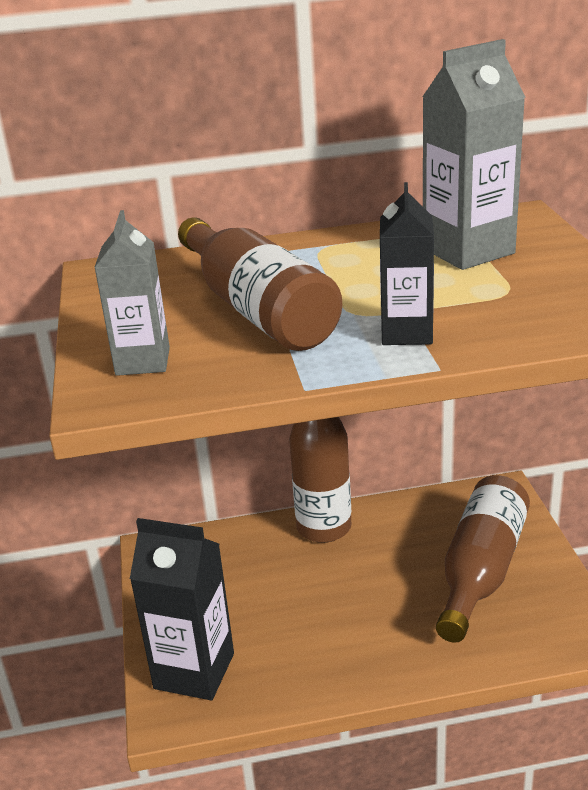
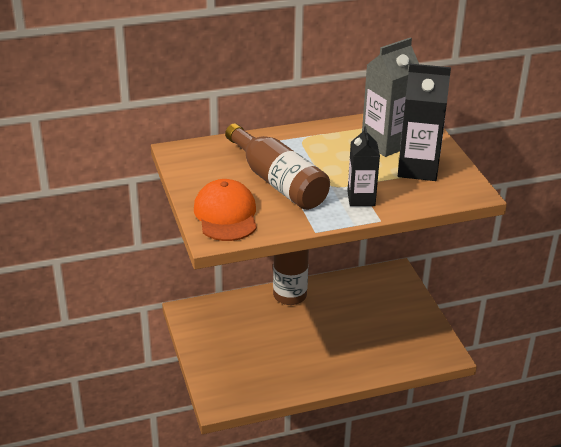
camera: 10 degrees left, 5 degrees up
grey carton [94,210,170,376] -> orange cap [194,179,257,241]
black carton [130,518,234,700] -> black carton moved to [398,64,451,181]
brown bottle [436,475,530,643] -> none

